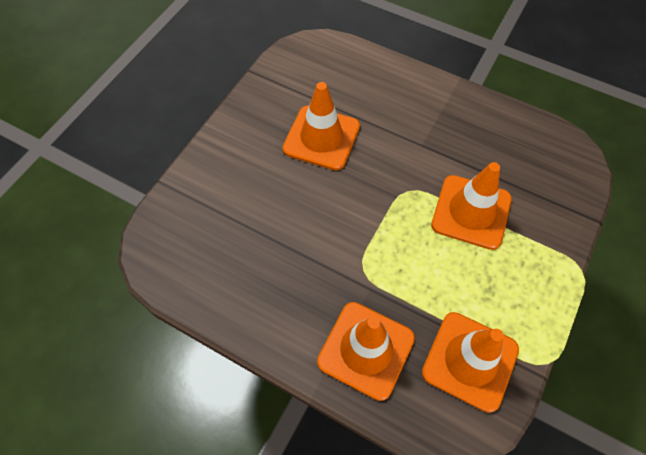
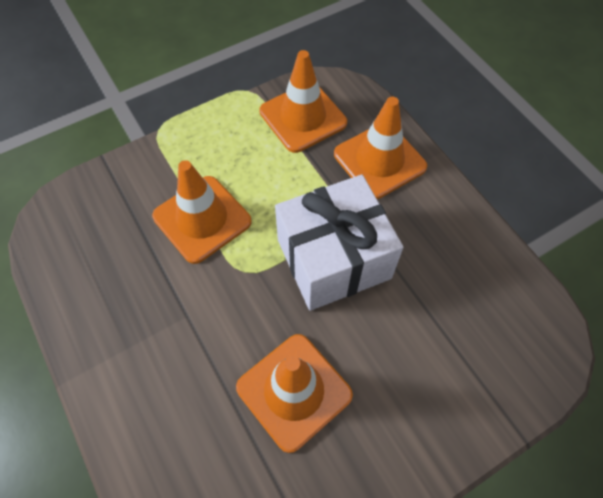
camera: 150 degrees left, 0 degrees up
none -> white gift [275,175,404,311]

